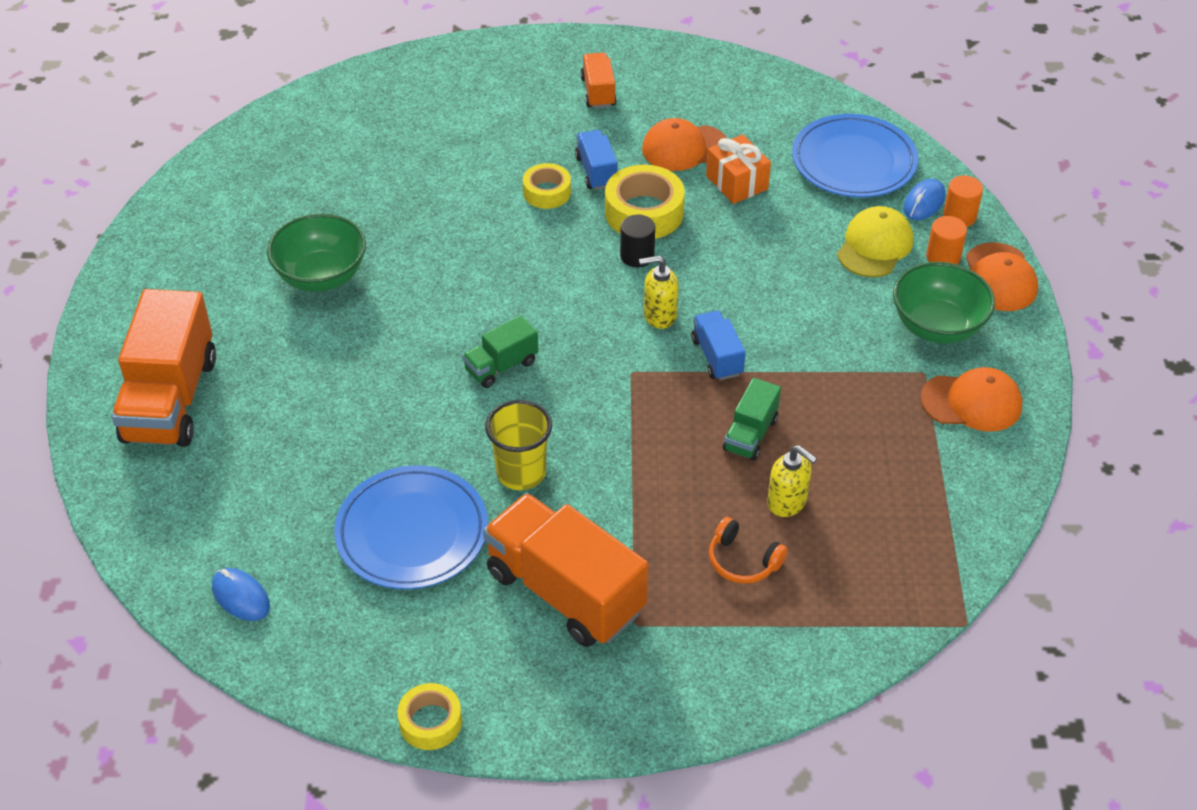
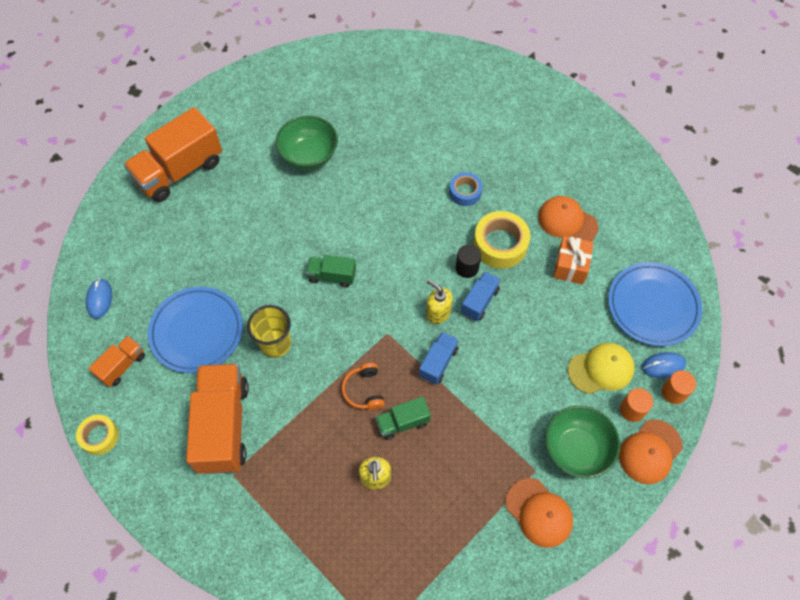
camera: 45 degrees right, 15 degrees up
yellow tape [523,163,571,209] -> blue tape [449,172,483,206]
blue truck [575,130,618,190] -> blue truck moved to [461,271,501,321]
orange truck [580,53,616,108] -> orange truck moved to [88,336,145,387]
orange headphones [709,517,788,584] -> orange headphones moved to [342,363,385,410]

